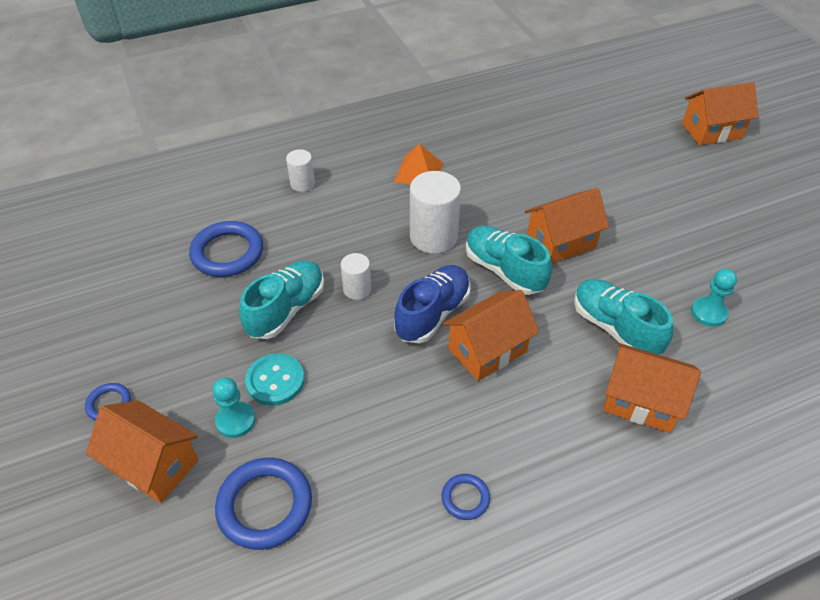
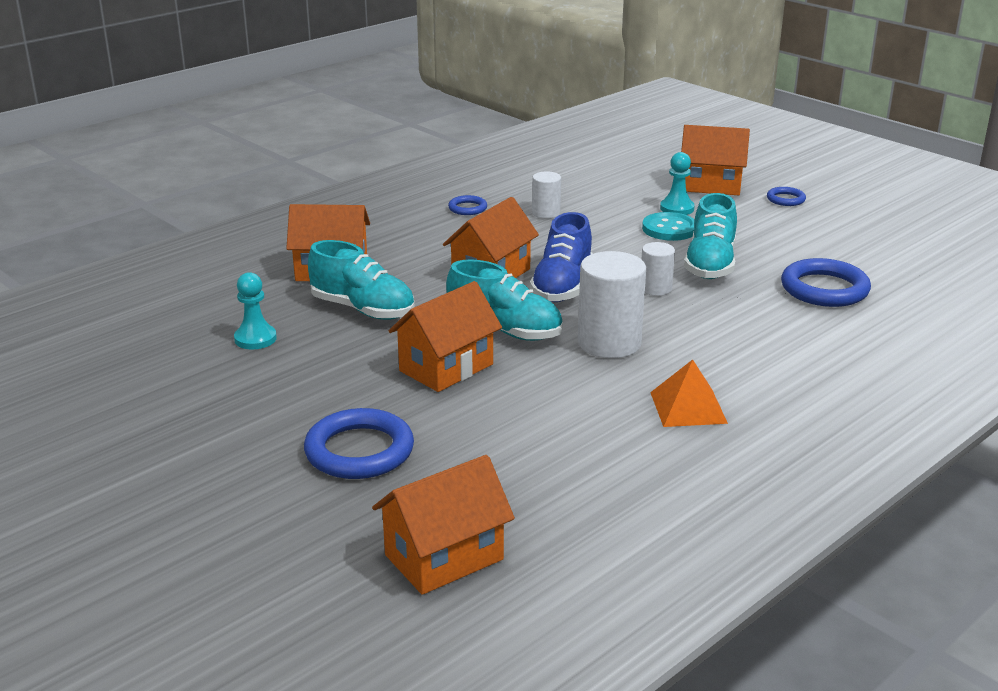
camera: 160 degrees right, 20 degrees down
blue ring [215,458,312,550] -> blue ring moved to [304,408,414,479]
white cylinder [286,149,315,192] -> white cylinder moved to [532,172,561,219]
orange house [682,82,758,145] -> orange house moved to [372,455,515,595]

